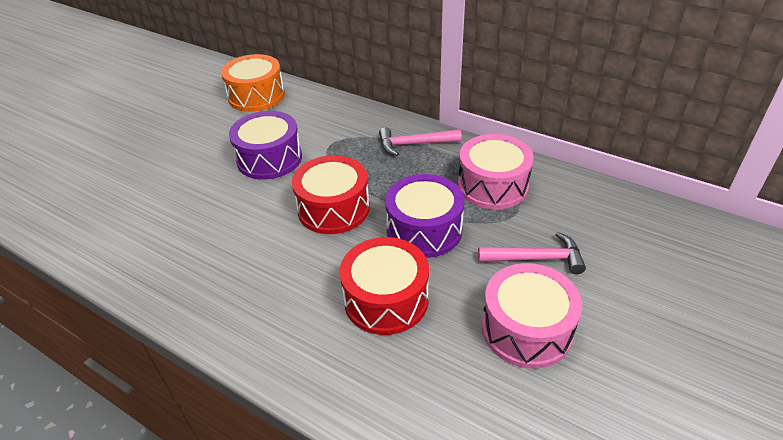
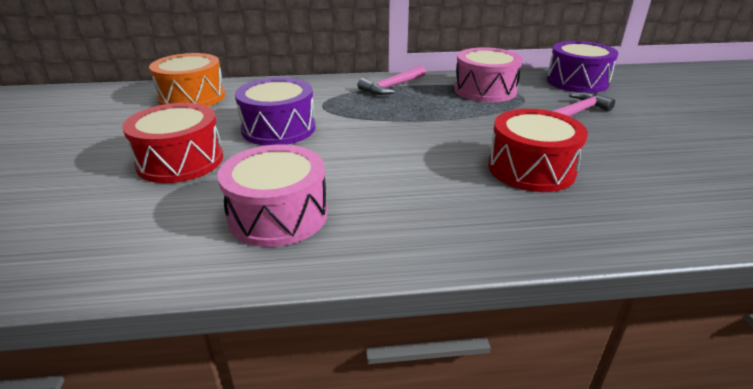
camera: 40 degrees left, 10 degrees down
red drum [292,155,370,234] -> red drum moved to [122,103,223,183]
purple drum [385,174,465,258] -> purple drum moved to [547,41,619,93]
pink drum [482,263,582,369] -> pink drum moved to [217,145,328,247]

